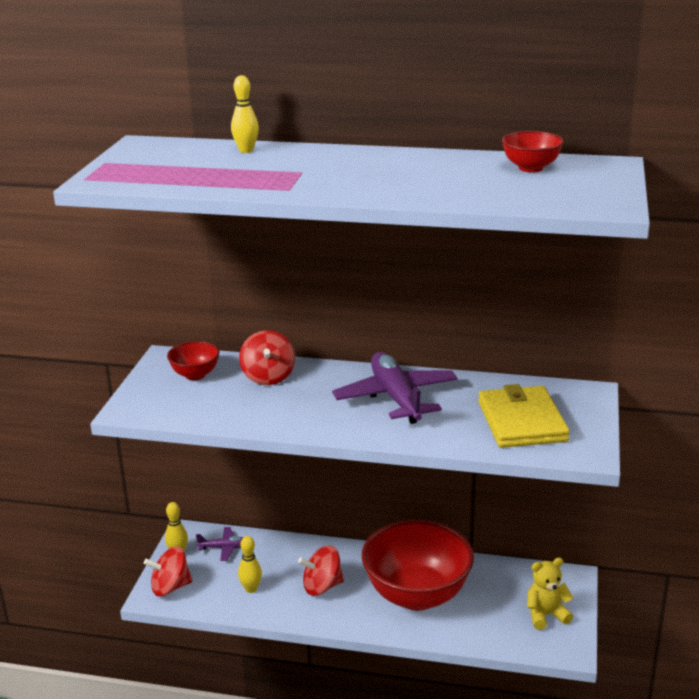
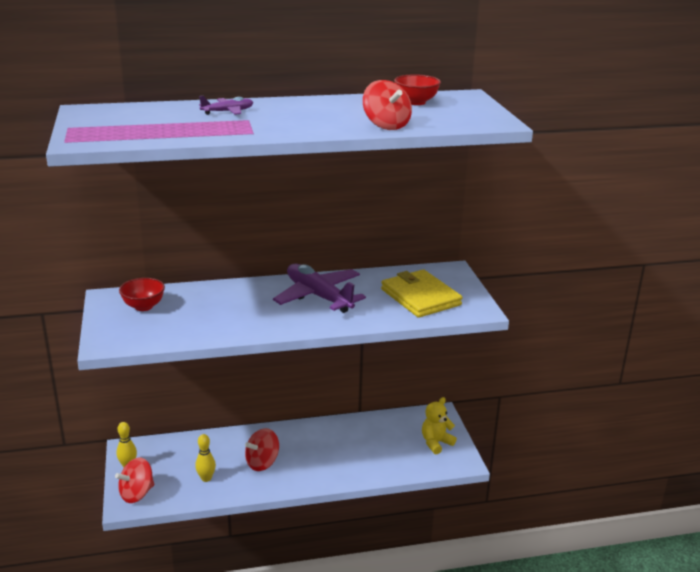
camera: 25 degrees left, 0 degrees up
purple plane [196,527,243,561] -> purple plane moved to [199,96,253,115]
yellow bowling pin [231,75,259,153] -> none
red spinning top [239,330,295,385] -> red spinning top moved to [363,80,412,130]
red bowl [362,520,474,610] -> none

